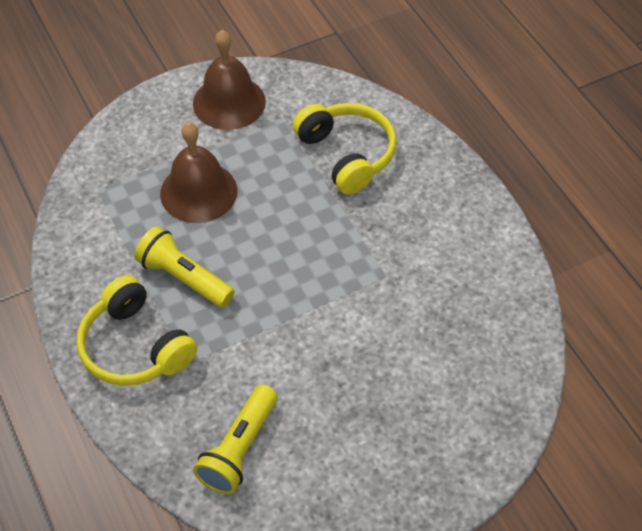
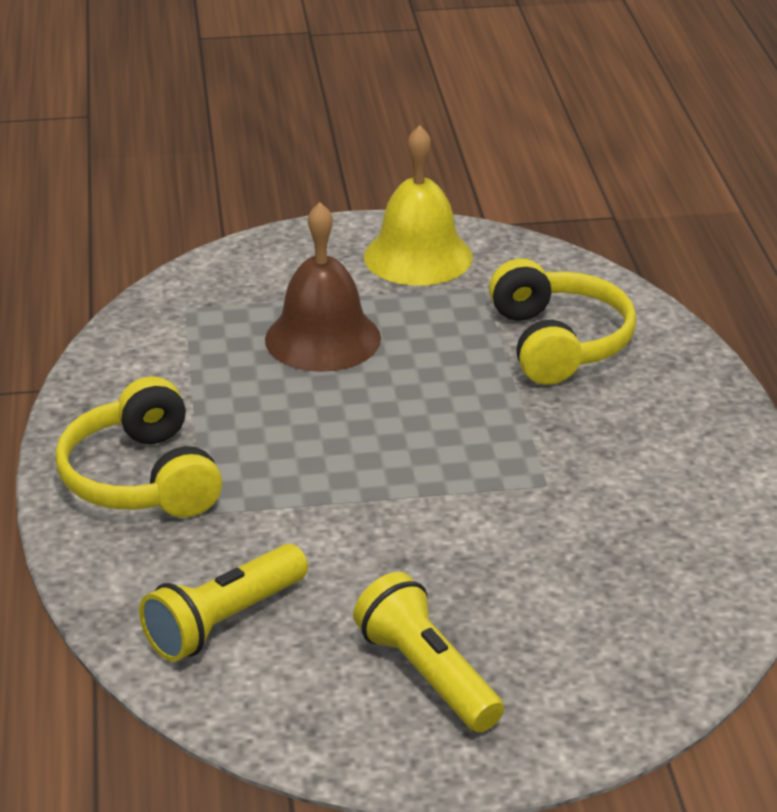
camera: 20 degrees right, 20 degrees down
yellow flashlight [134,226,235,308] -> yellow flashlight moved to [353,572,504,732]
brown bell [193,30,266,130] -> yellow bell [364,125,473,286]

